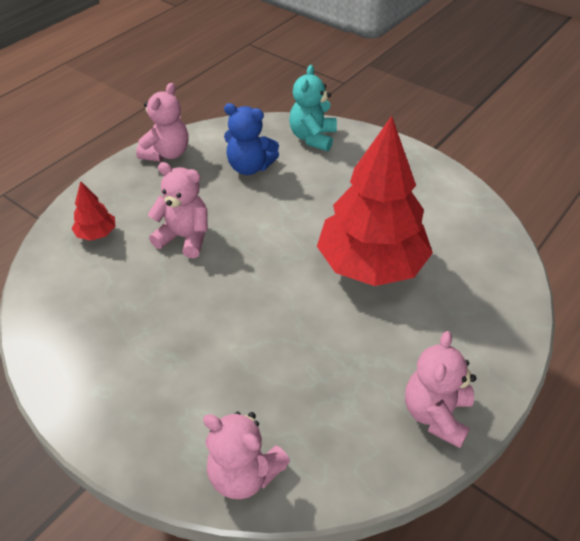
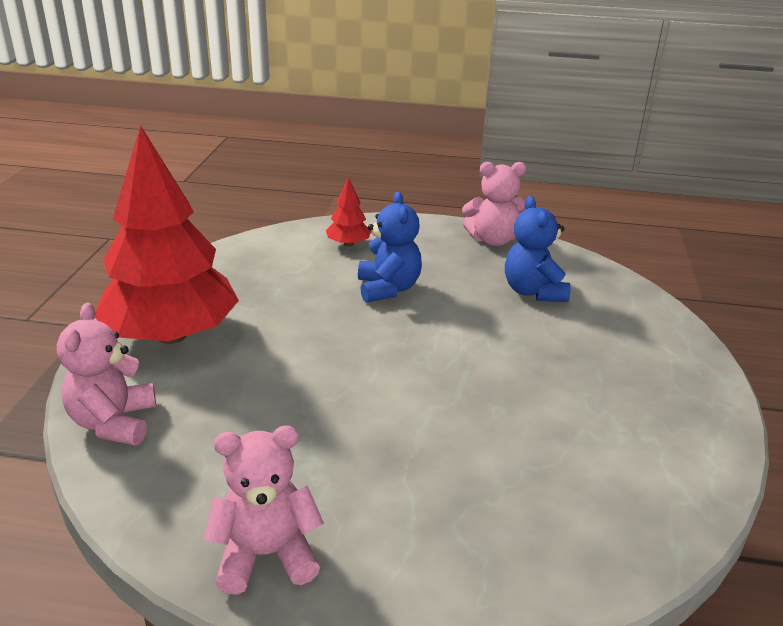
camera: 60 degrees right, 15 degrees down
pink teddy bear [148,162,208,258] -> blue teddy bear [358,192,422,303]
turquoise teddy bear [289,65,337,151] -> none
red tree [317,116,433,286] -> red tree moved to [95,125,239,344]

